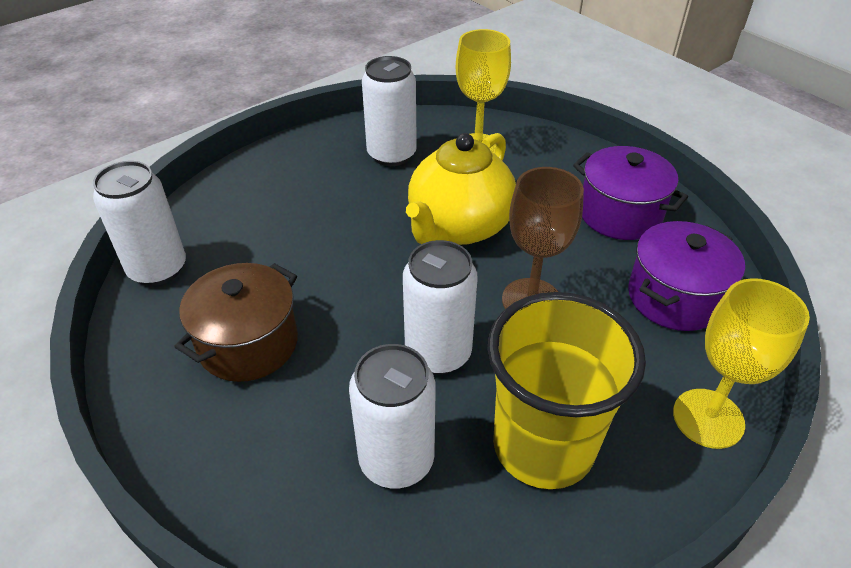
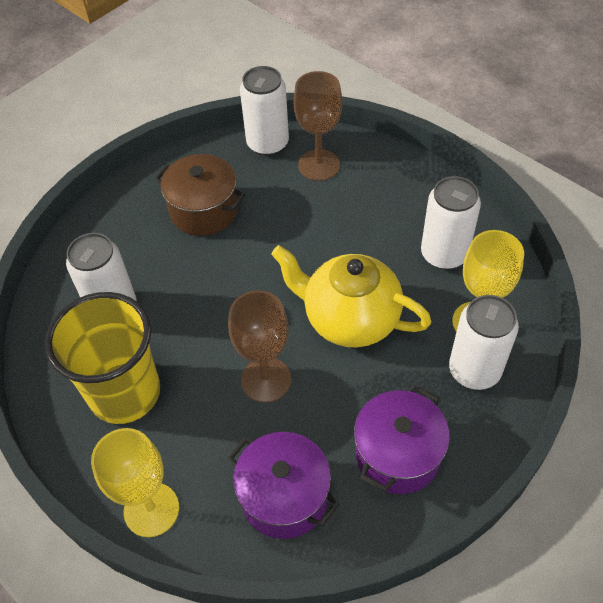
camera: 85 degrees right, 10 degrees up
white can [403,240,478,374] -> white can moved to [449,295,519,390]
none -> brown goblet [294,71,342,181]

